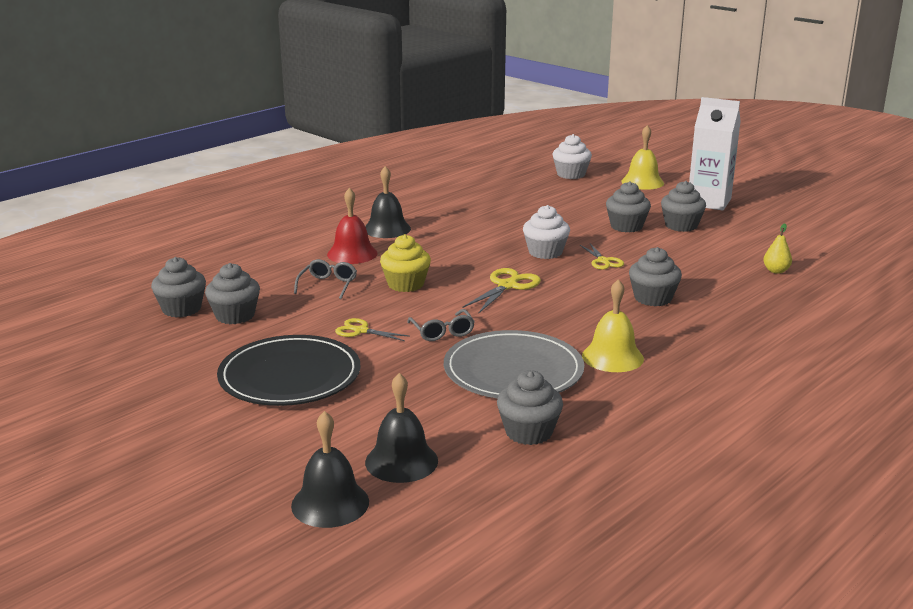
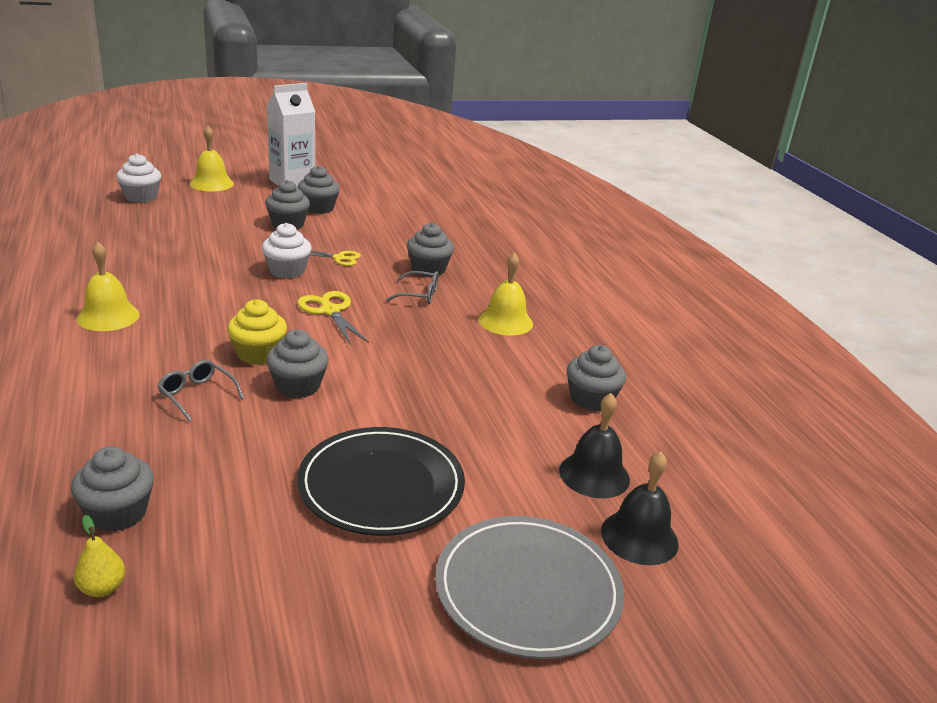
camera: 65 degrees left, 5 degrees up
grey cupcake [205,263,260,324] -> grey cupcake moved to [266,329,329,398]
red bell [327,188,378,264] -> none
yellow scissors [335,318,410,341] -> none
black bell [365,166,411,238] -> yellow bell [77,242,140,331]
grey glasses [407,309,475,341] -> grey glasses moved to [386,271,439,304]
grey plate [444,330,584,398] -> grey plate moved to [435,516,625,659]
yellow pear [763,223,792,274] -> yellow pear moved to [74,515,125,597]

